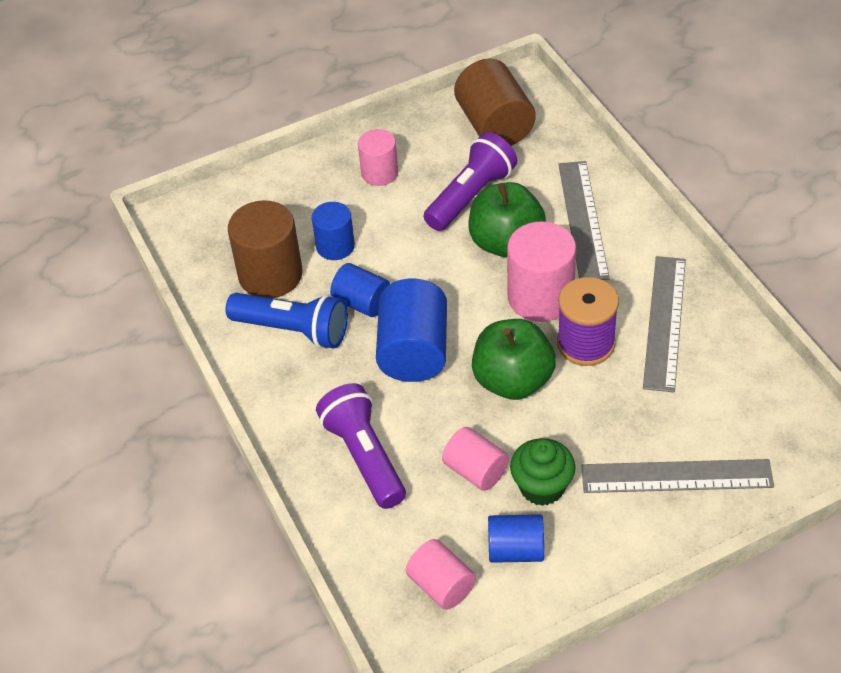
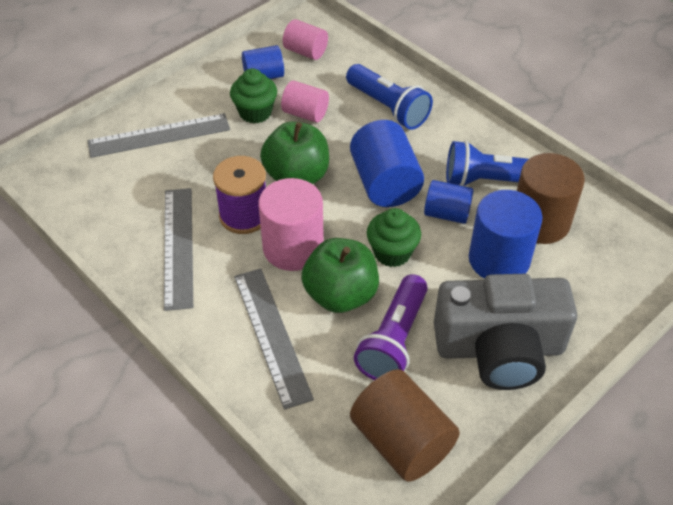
camera: 160 degrees right, 0 degrees up
blue cylinder [312,202,355,260] -> blue cylinder [469,190,542,279], size x1.64
purple flashlight [316,383,406,509] -> blue flashlight [346,64,433,130]
pink cylinder [358,129,398,186] -> grey camera [434,274,577,390]
none -> green cupcake [367,208,421,267]

